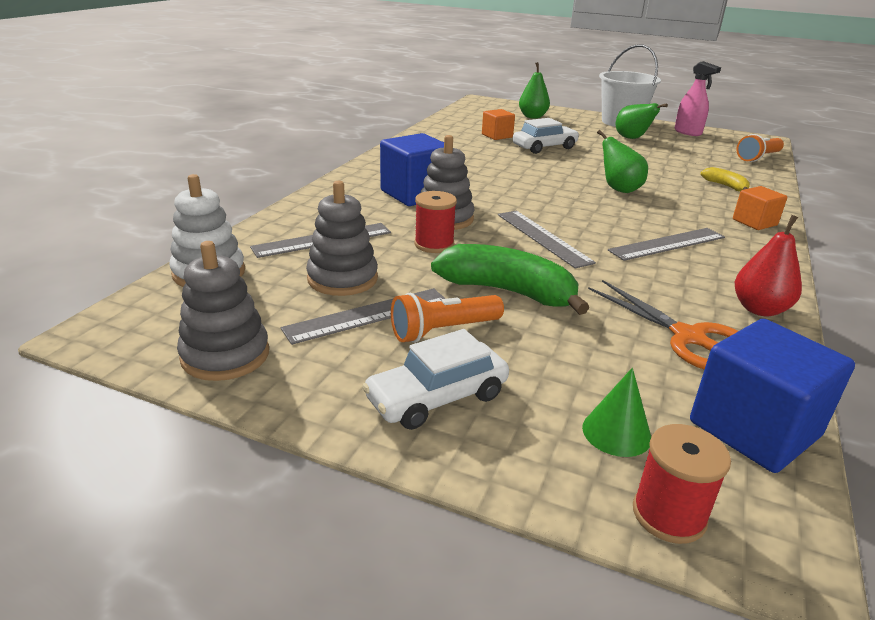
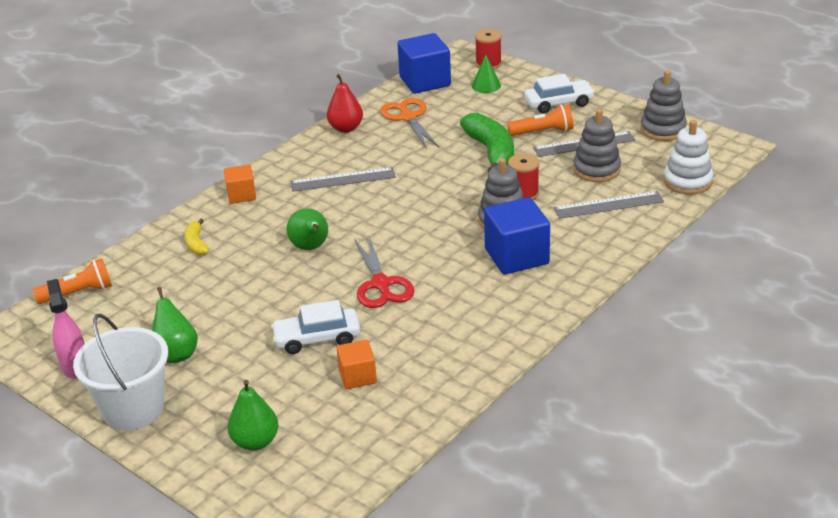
camera: 160 degrees left, 5 degrees up
green banana [431,244,589,315] -> green banana turned 150 degrees counterclockwise [460,113,514,172]
grey ruler [498,211,596,268] -> none
none -> red scissors [355,236,414,308]

